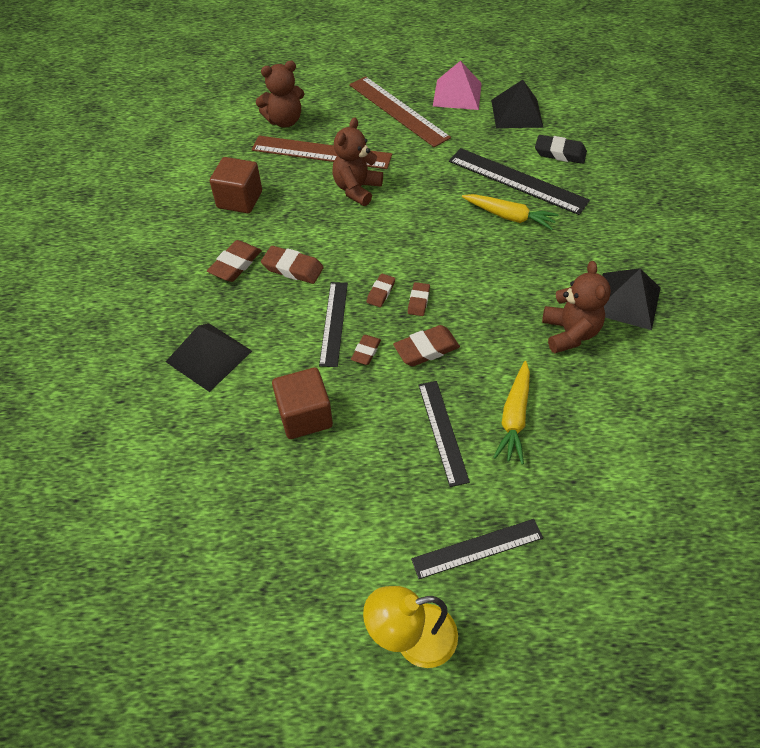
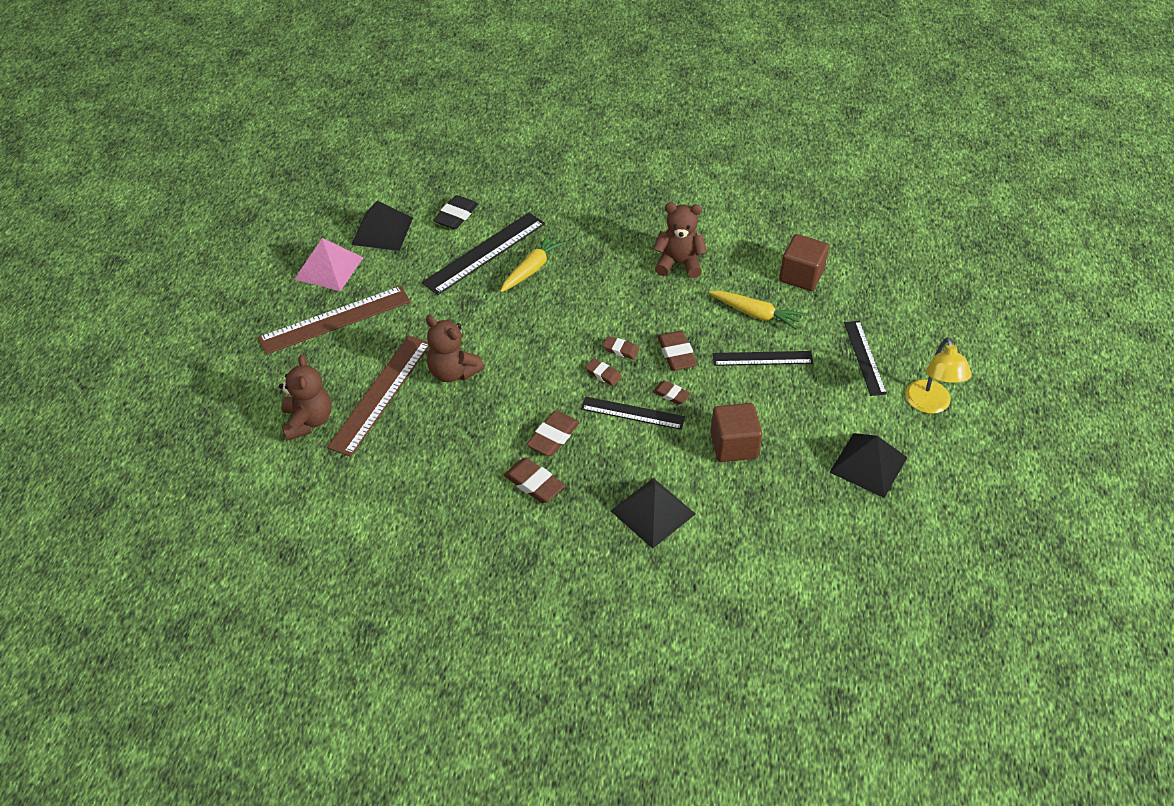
camera: 80 degrees left, 5 degrees down
brown cube [210,157,262,213] -> brown cube moved to [779,234,829,291]
black pyramid [602,268,661,330] -> black pyramid moved to [829,433,908,498]

